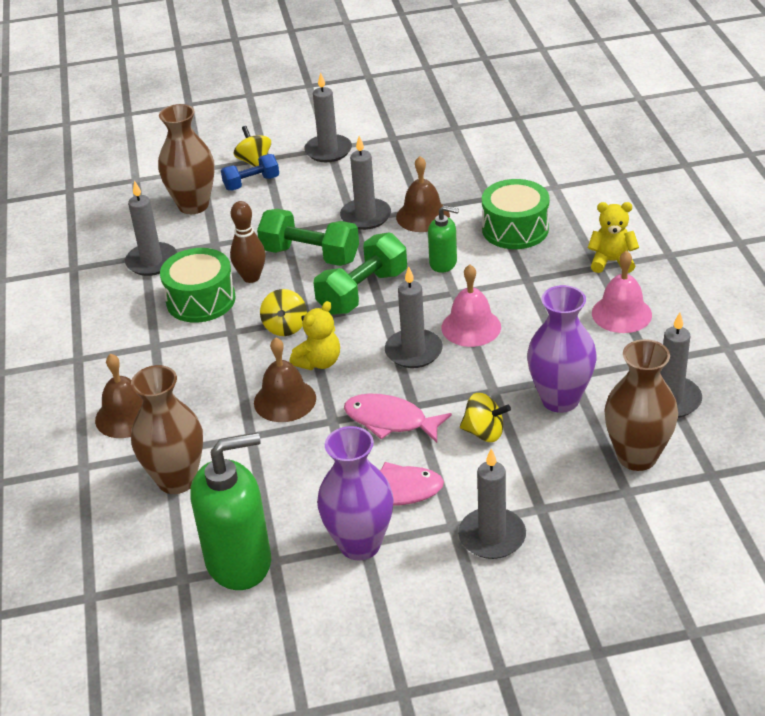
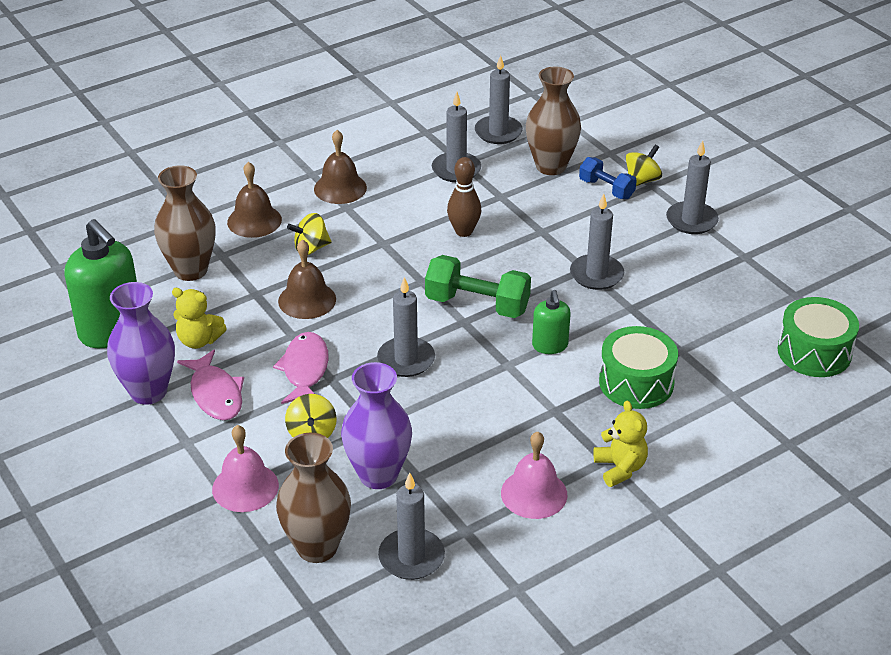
camera: 65 degrees right, 0 degrees up
green drum [160,248,236,323] -> green drum moved to [777,297,859,377]
green dumbbell [257,209,359,266] -> none
yellow spinning top [260,289,307,336] -> yellow spinning top moved to [287,213,332,255]
yellow teddy bear [290,301,340,370] -> yellow teddy bear moved to [172,288,227,349]
brown bell [396,156,450,232] -> brown bell moved to [314,130,367,204]
pink bell [442,264,501,347] -> pink bell moved to [212,425,279,512]
grey candle [458,449,526,559] -> grey candle moved to [475,55,523,144]

